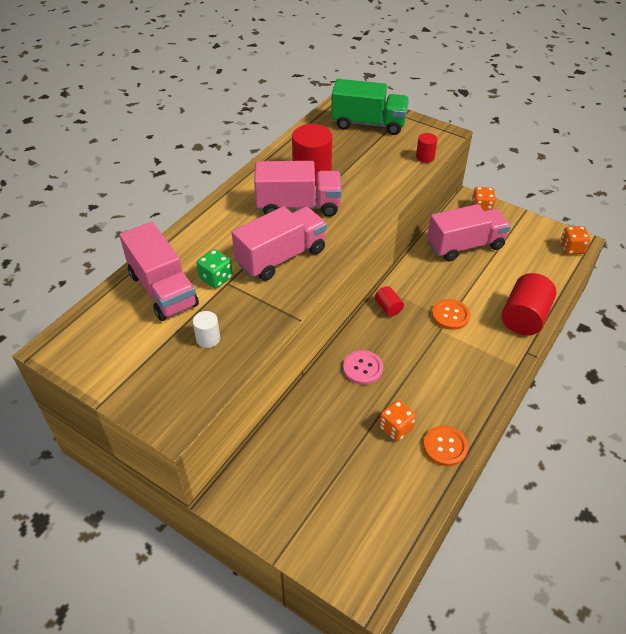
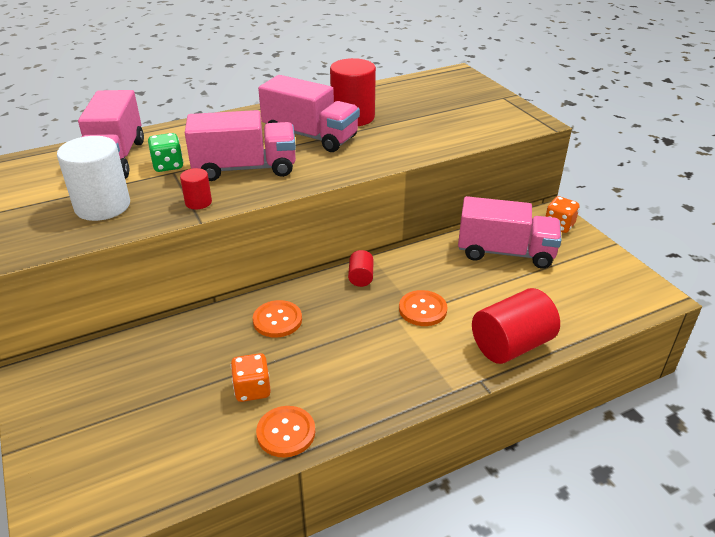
camera: 30 degrees right, 10 degrees down
white cylinder [193,311,220,348] -> white cylinder [57,136,130,221], size x2.02
green truck [331,79,409,135] -> none
pink button [343,350,383,385] -> orange button [253,300,302,338]
red cylinder [416,133,437,163] -> red cylinder moved to [180,168,212,209]
orange dice [560,226,590,254] -> none

